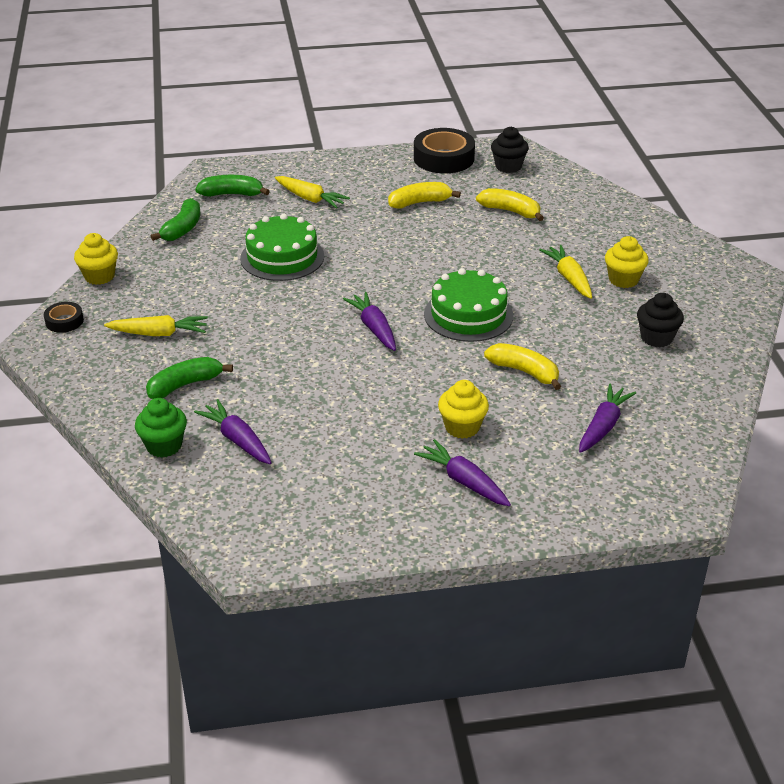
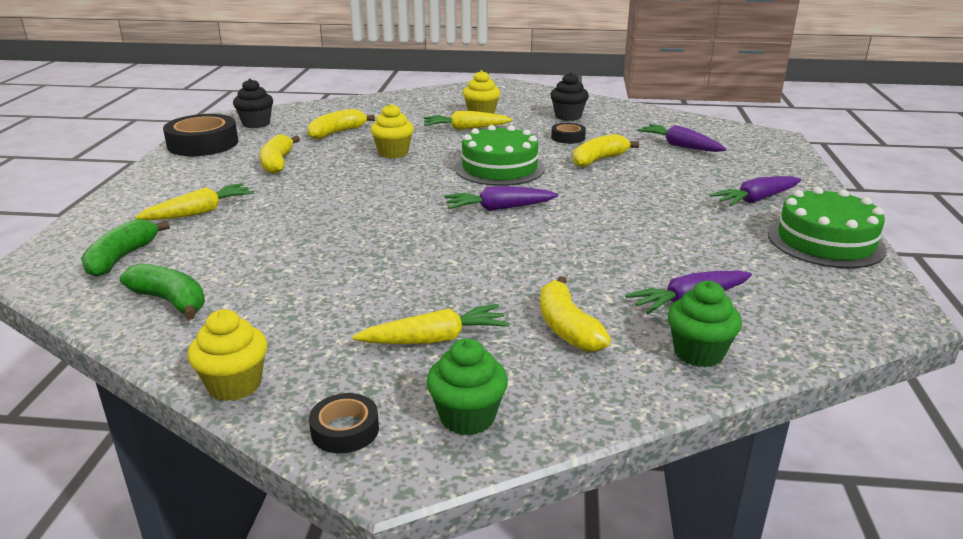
camera: 75 degrees left, 10 degrees down
yellow carrot [104,315,208,336] -> yellow carrot turned 60 degrees clockwise [353,304,510,344]
green banana [146,357,233,399] -> yellow banana [540,276,611,352]
green cake [240,214,324,281] -> green cake moved to [768,187,887,268]
yellow cupcake [438,380,489,439] -> yellow cupcake moved to [370,104,414,158]
none -> green cupcake [426,338,508,436]
none -> black tape [551,123,586,144]

